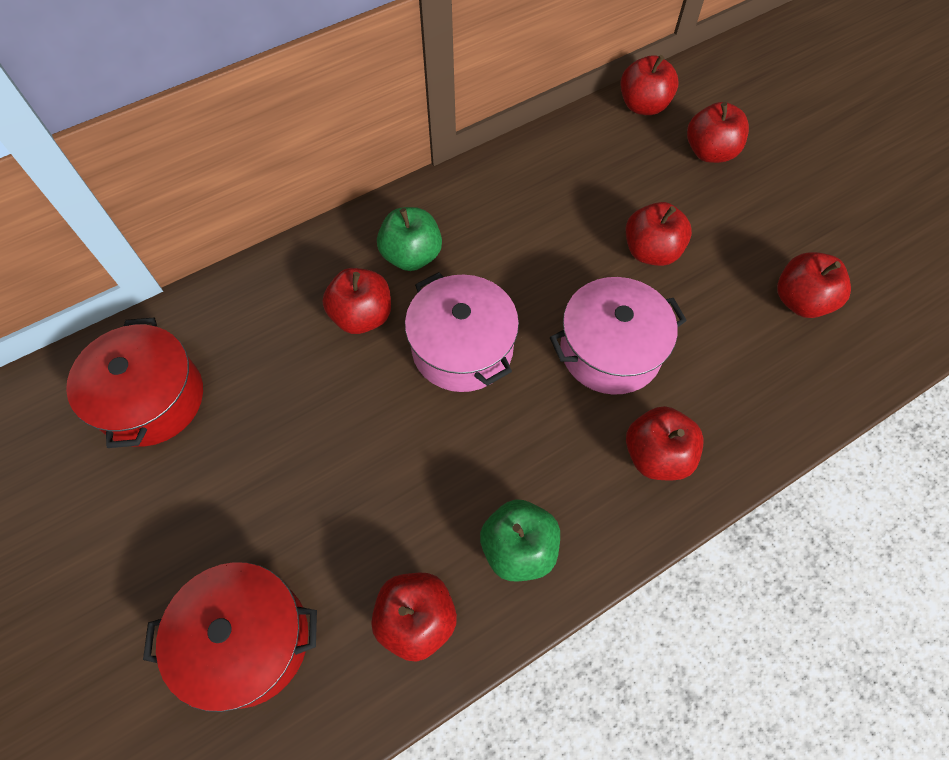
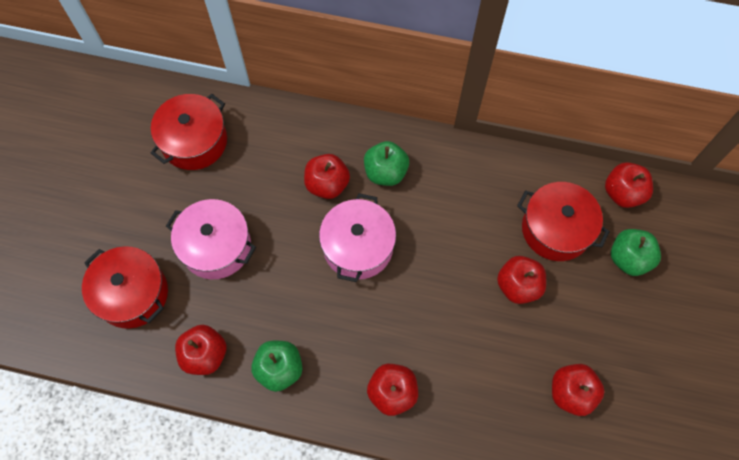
camera: 45 degrees right, 5 degrees up
pink pot [550,277,687,395] -> pink pot moved to [166,199,256,279]
red apple [687,102,749,163] -> green apple [611,229,661,276]
none -> red pot [517,182,610,261]

